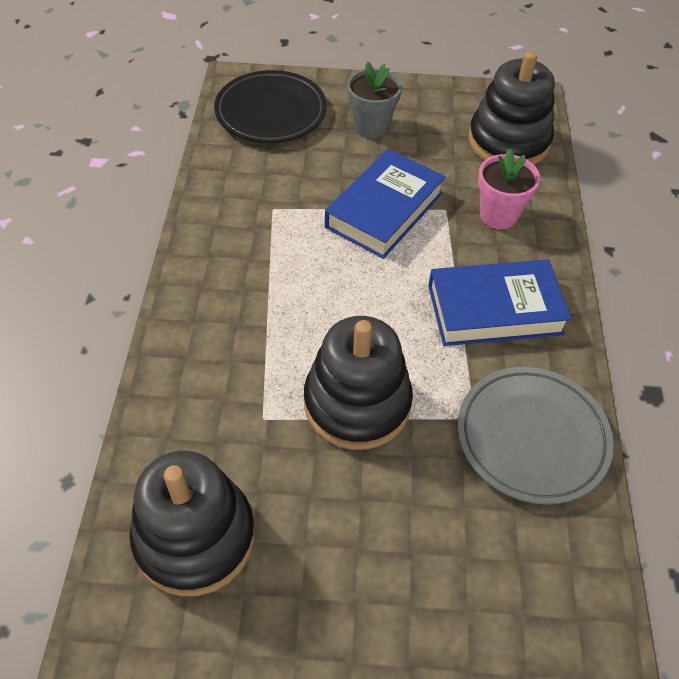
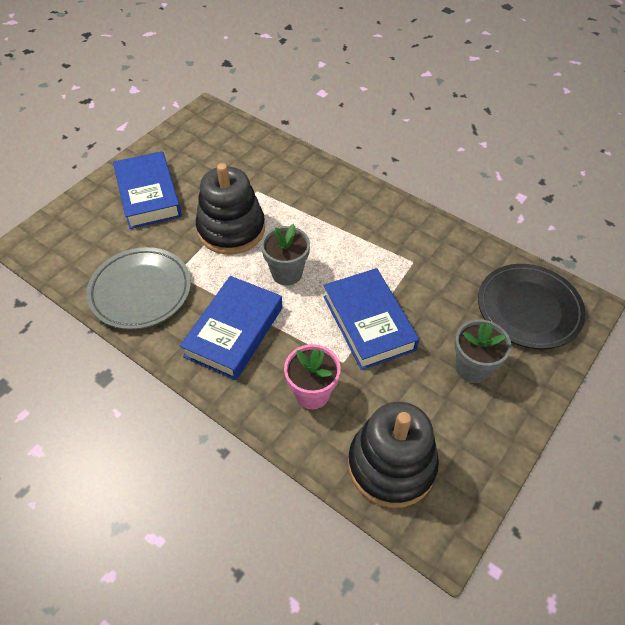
camera: 125 degrees right, 0 degrees up
black stacking toy [130,451,255,596] -> none
none -> blue book [113,151,182,229]
none -> grey flower pot [261,224,310,285]

